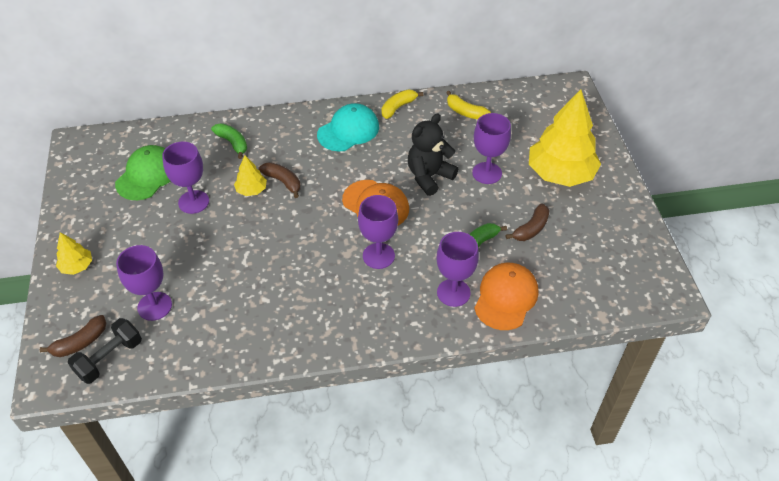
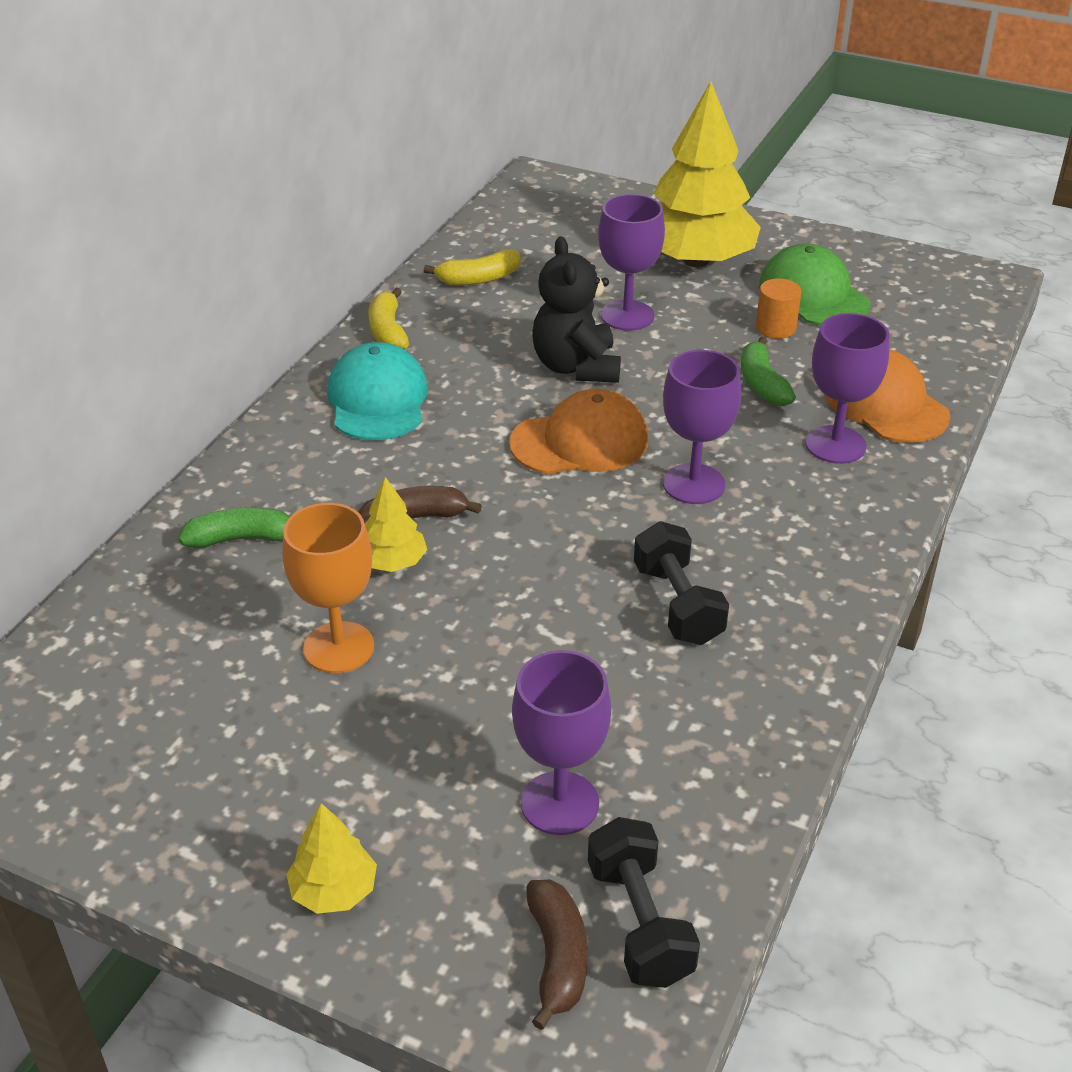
camera: 55 degrees left, 10 degrees down
green cap [115,145,170,200] -> green cap moved to [759,243,871,326]
purple goblet [162,142,209,214] -> orange goblet [282,503,374,673]
brown banana [506,204,550,241] -> orange cylinder [756,278,802,339]
none -> black dumbbell [634,521,729,645]

